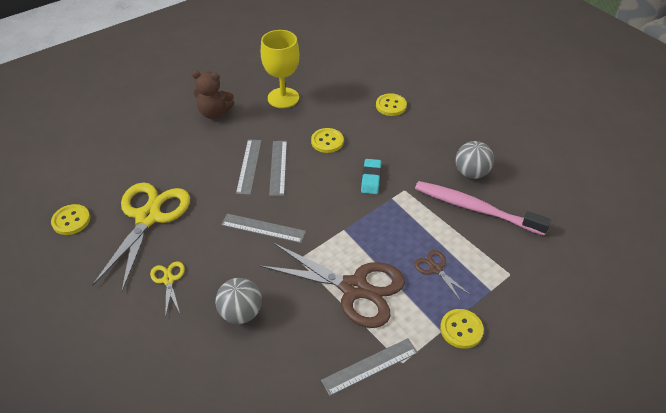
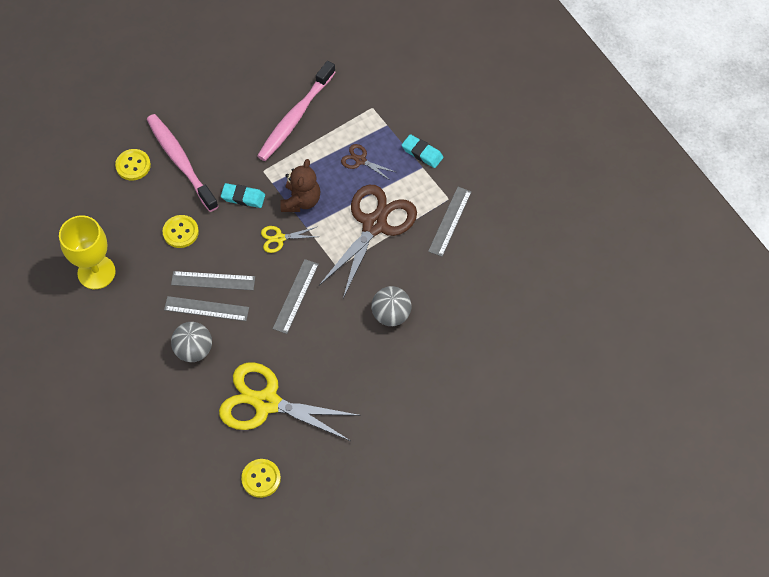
camera: 85 degrees left, 15 degrees up
yellow scissors [150,261,185,317] -> yellow scissors moved to [261,226,317,253]
brown teddy bear [192,71,234,119] -> brown teddy bear moved to [280,159,320,212]
grey ruler [321,338,418,396] -> grey ruler turned 45 degrees clockwise [428,187,472,257]
brown scissors [414,250,471,301] -> brown scissors turned 60 degrees clockwise [341,144,395,181]
yellow button [440,309,484,349] -> turquoise eraser [402,134,443,168]
grey ball [455,141,494,179] -> grey ball moved to [171,322,212,362]
none -> pink toothbrush [146,114,219,212]

